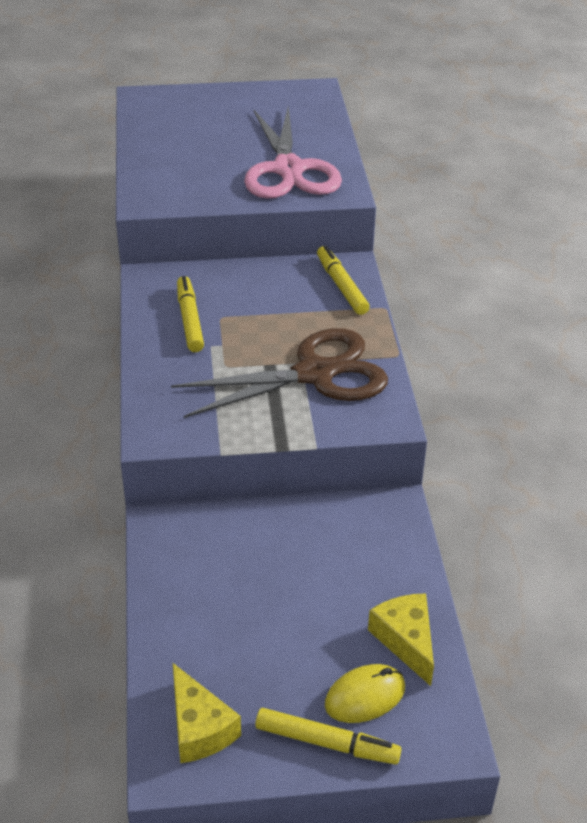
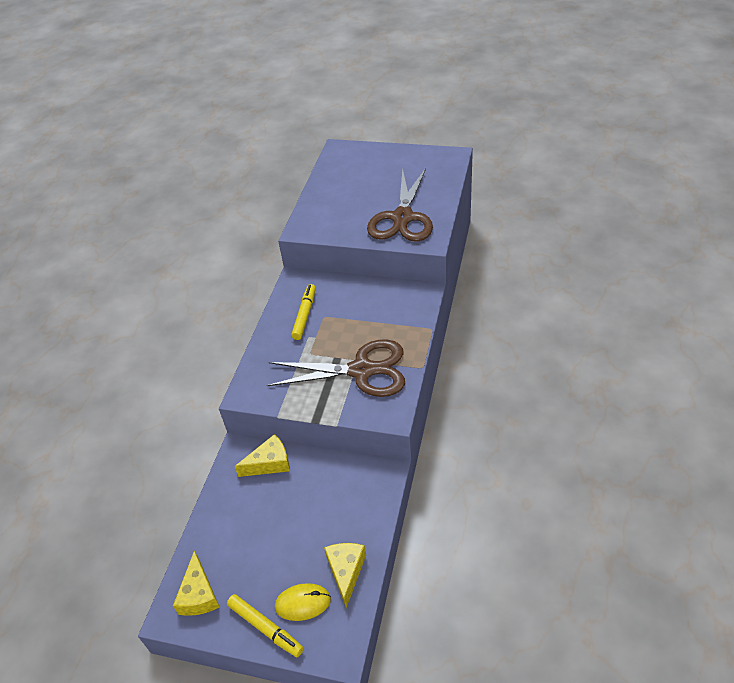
camera: 25 degrees right, 5 degrees up
pink scissors [244,105,342,199] -> brown scissors [367,168,433,242]
yellow marker [317,246,370,315] -> none
none -> yellow cheese [235,434,290,477]

